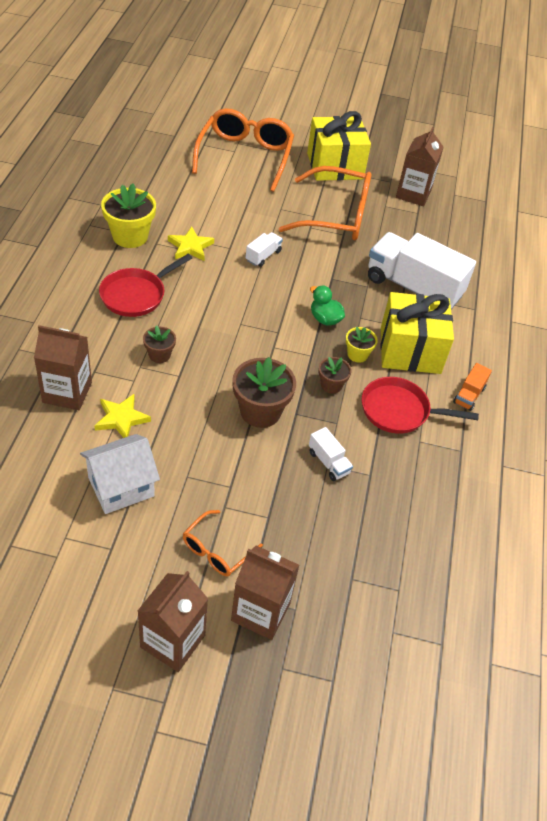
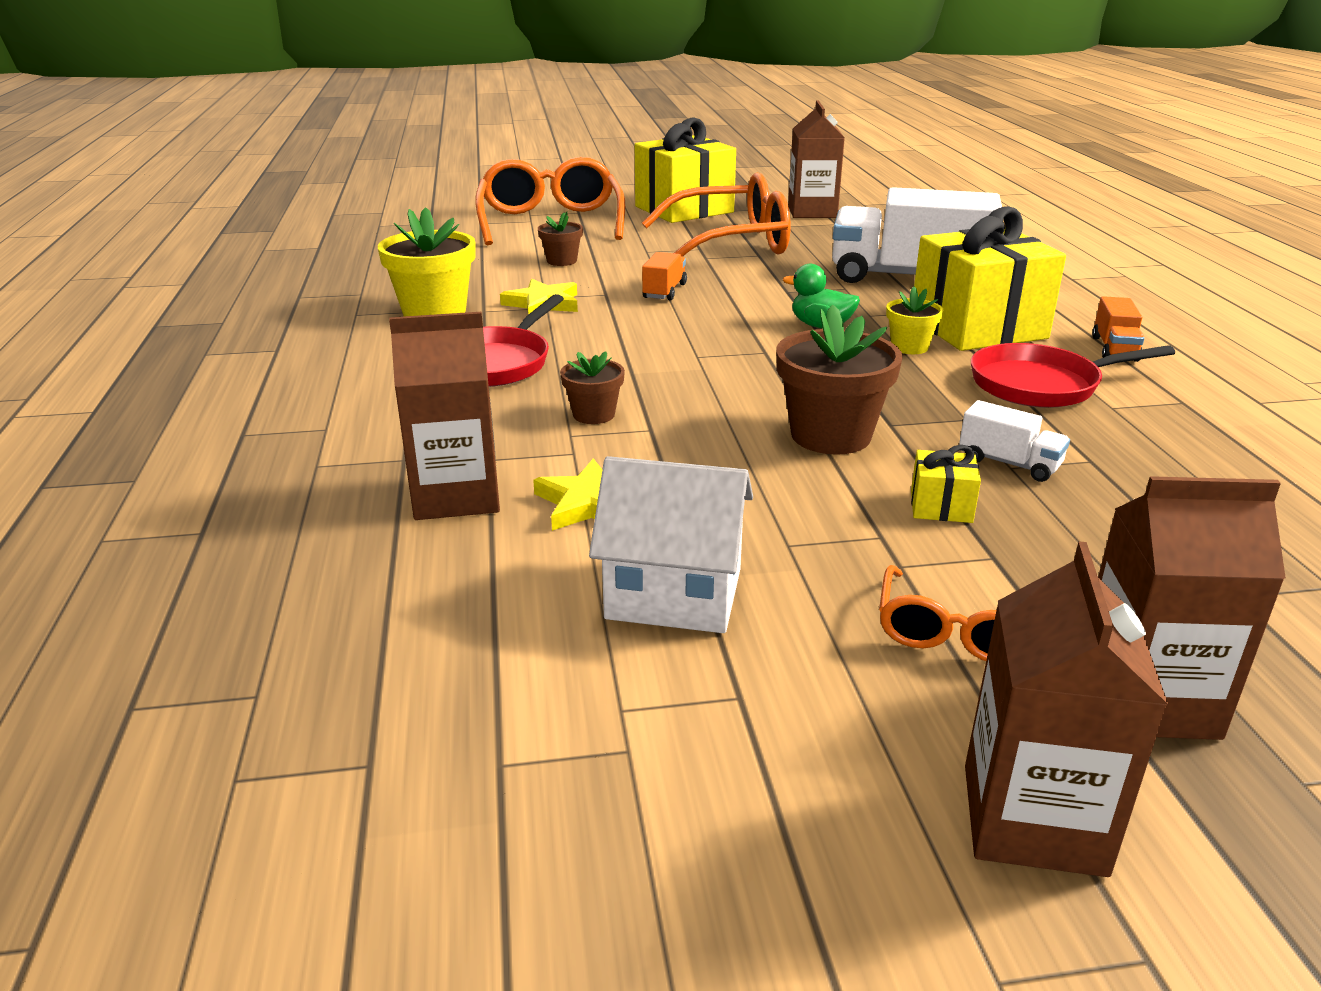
camera: 15 degrees left, 20 degrees down
white house [80,434,160,514] -> white house turned 60 degrees clockwise [589,456,753,633]
white truck [246,232,283,267] -> orange truck [642,252,687,300]
brown flower pot [318,357,352,394] -> brown flower pot moved to [538,212,583,266]
none -> yellow gift [911,445,981,523]

